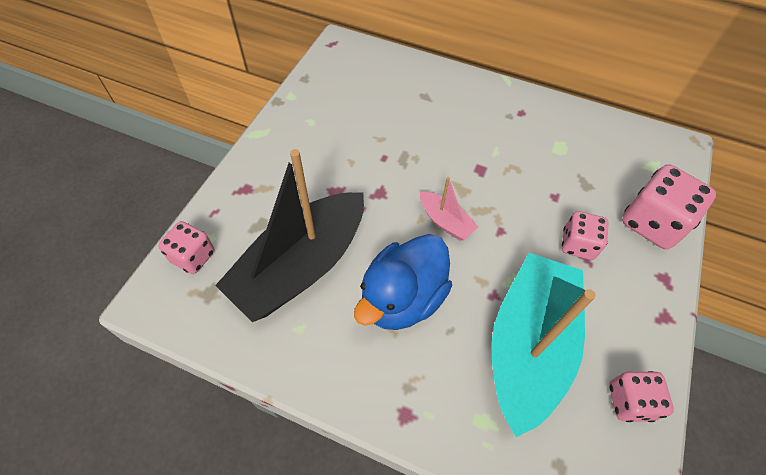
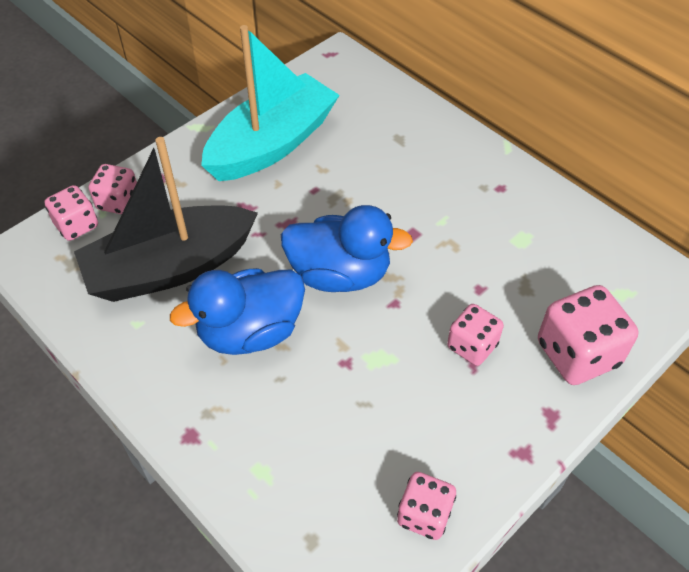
camera: 25 degrees right, 5 degrees down
pink boat [420,177,478,240] -> blue duck [281,205,413,292]
turquoise boat [491,253,596,437] -> turquoise boat moved to [201,25,340,181]
none -> pink dice [89,164,137,214]

